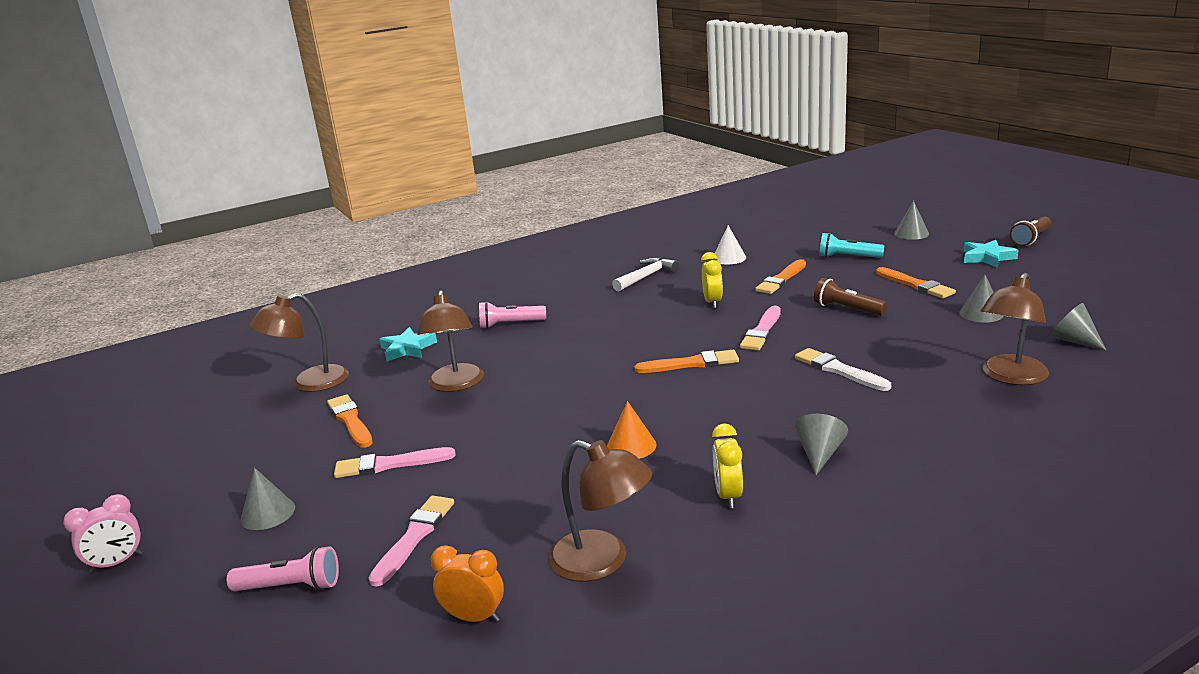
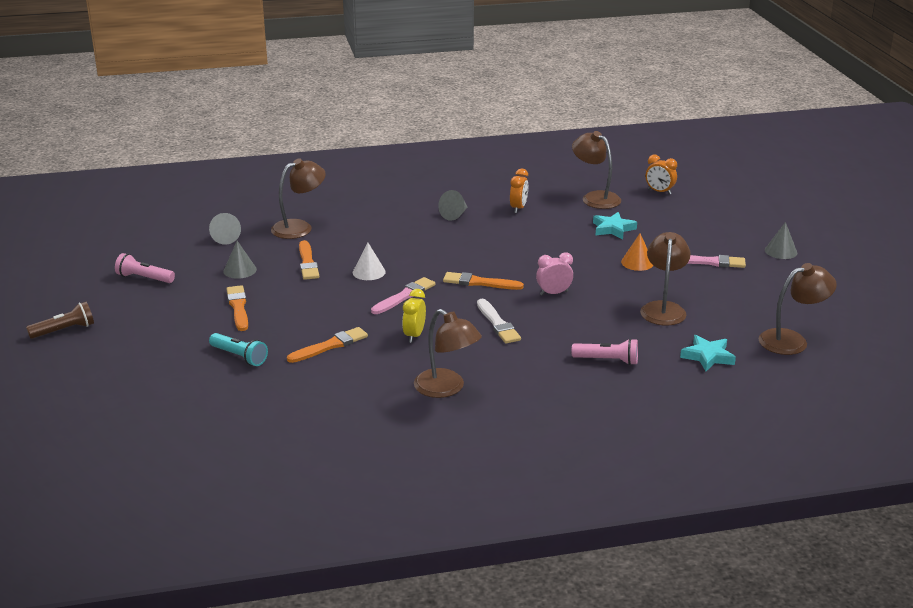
camera: 165 degrees left, 5 degrees up
pink clock [63,494,142,573] -> pink clock moved to [536,252,573,295]
pink flashlight [227,546,339,591] -> pink flashlight moved to [115,253,175,283]
orange brush [327,394,373,448] -> orange brush moved to [299,240,319,280]
pink brush [369,496,454,587] -> none
orange cone [607,401,656,459] -> orange cone moved to [621,233,654,271]
white hammer [612,257,679,291] -> brown lamp [414,309,482,398]
yellow clock [712,423,743,508] -> orange clock [510,169,528,213]
white cone [715,225,746,265] -> white cone moved to [353,242,386,280]
white brush [795,348,891,391] -> white brush moved to [477,299,521,343]
brown flashlight [814,278,887,316] -> none
grey cone [894,201,929,240] -> none
turquoise star [964,240,1018,268] -> turquoise star moved to [593,212,637,239]

